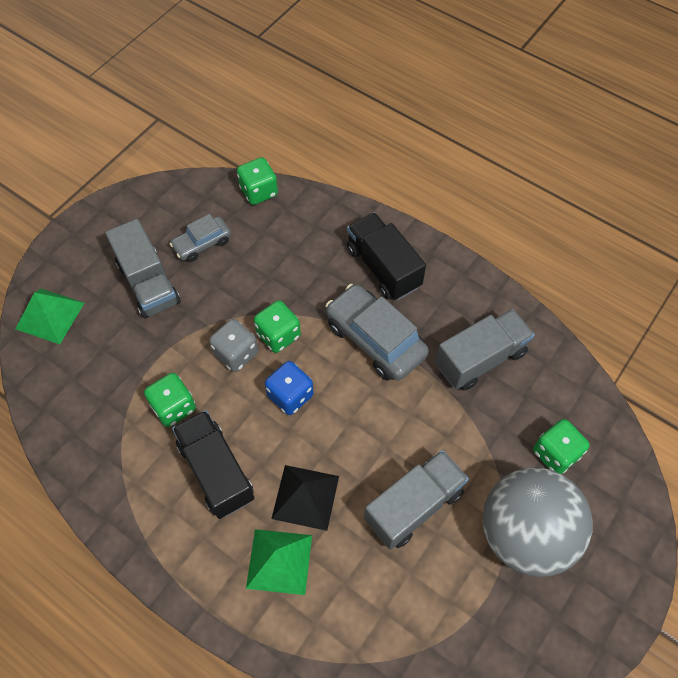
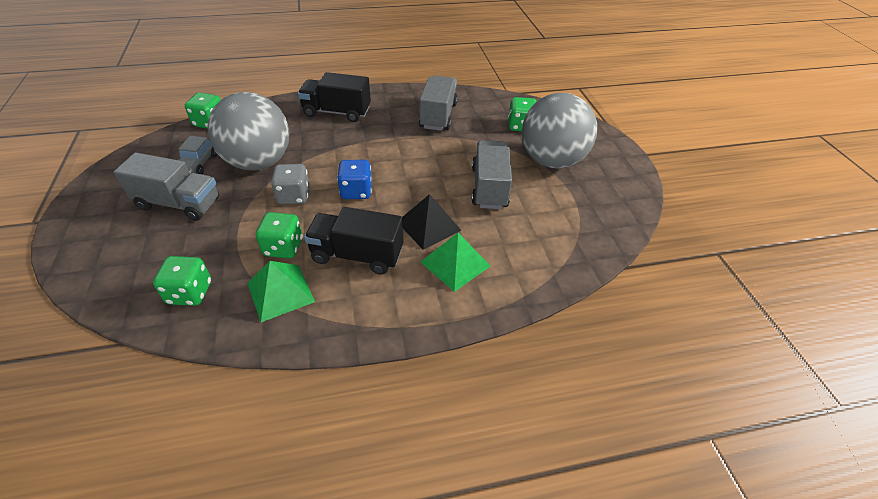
camera: 50 degrees left, 15 degrees down
green pyramid [15,289,84,344] -> green pyramid moved to [247,261,315,322]
green dice [254,300,301,353] -> green dice moved to [153,256,211,306]
grey car [325,284,429,381] -> none
none -> grey ball [207,92,289,170]

